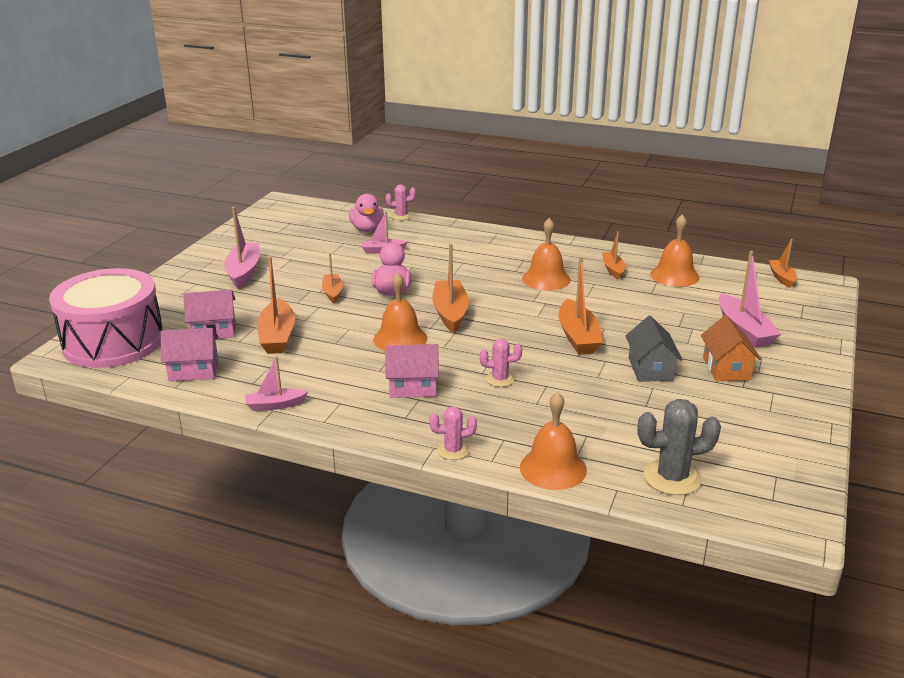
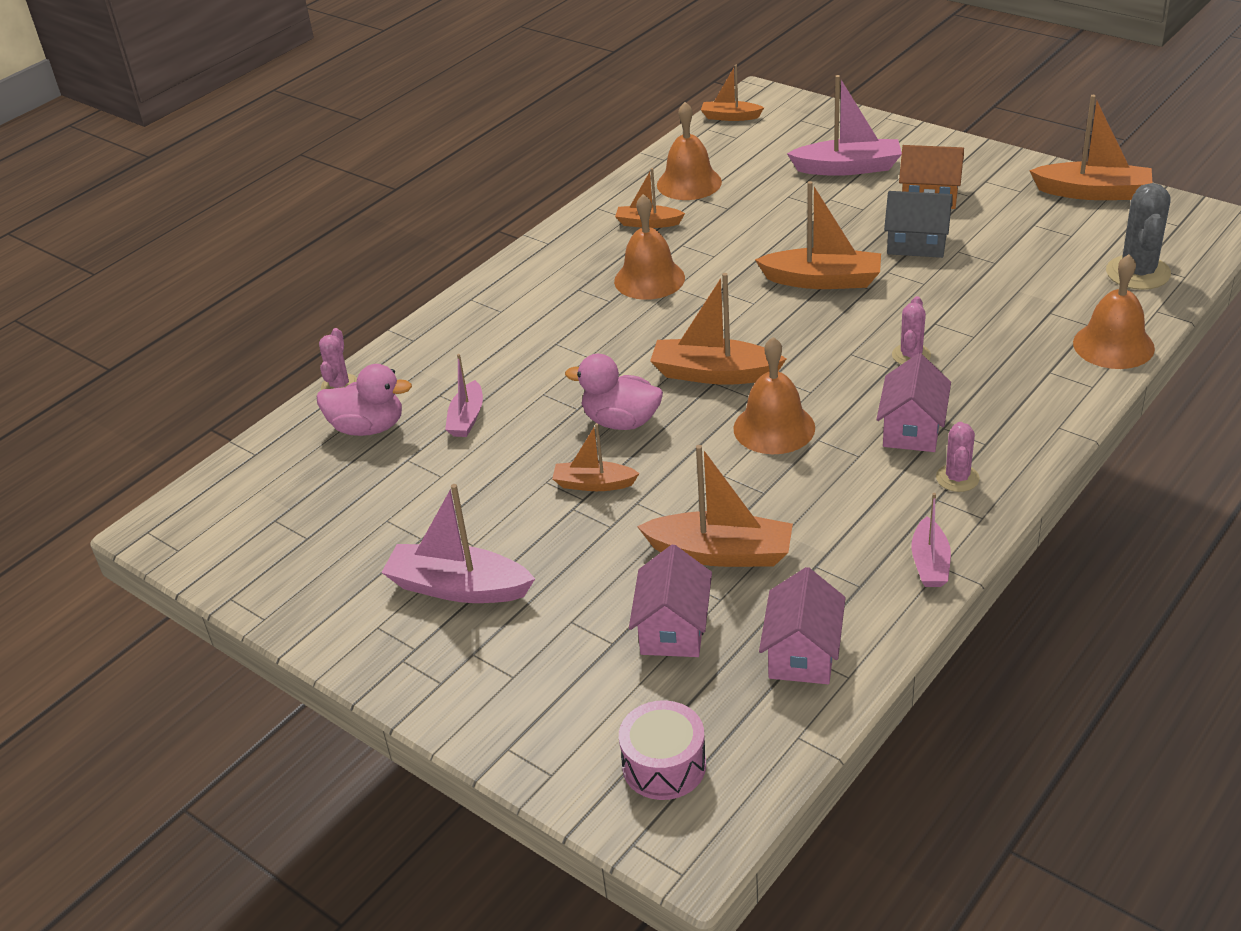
camera: 70 degrees left, 10 degrees up
pink drum [49,268,163,368] -> pink drum [619,700,706,800], size x0.45
pink cactus [429,406,477,460] -> pink cactus moved to [936,422,980,492]
none -> orange boat [1029,95,1152,200]

